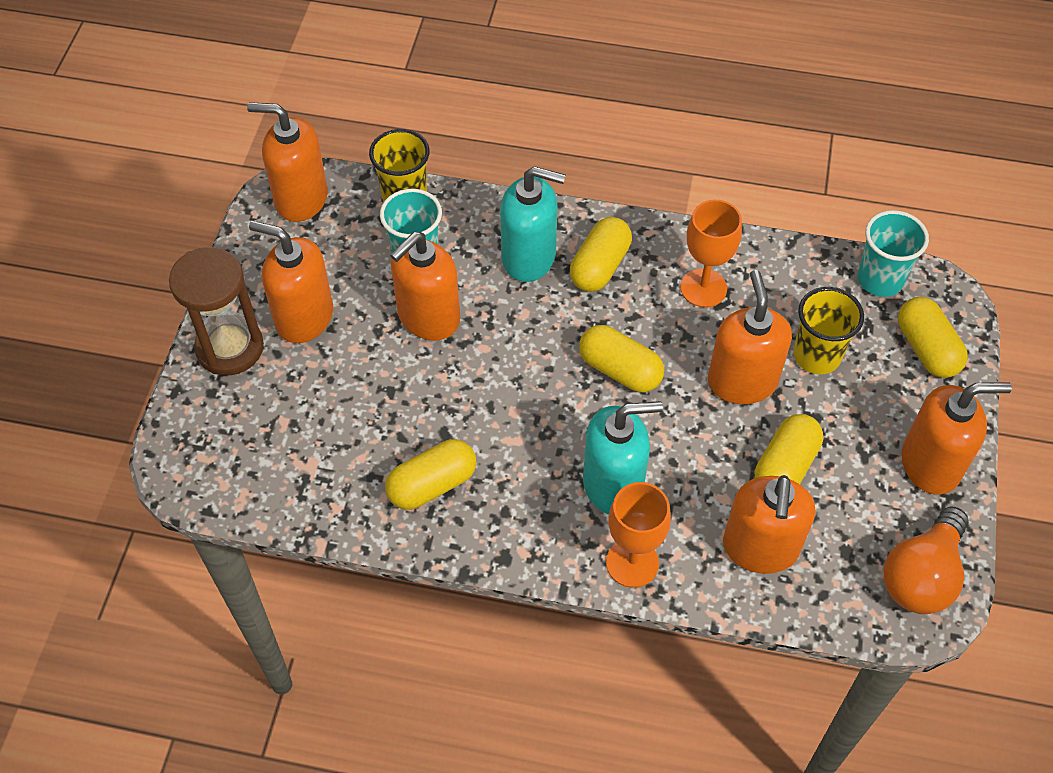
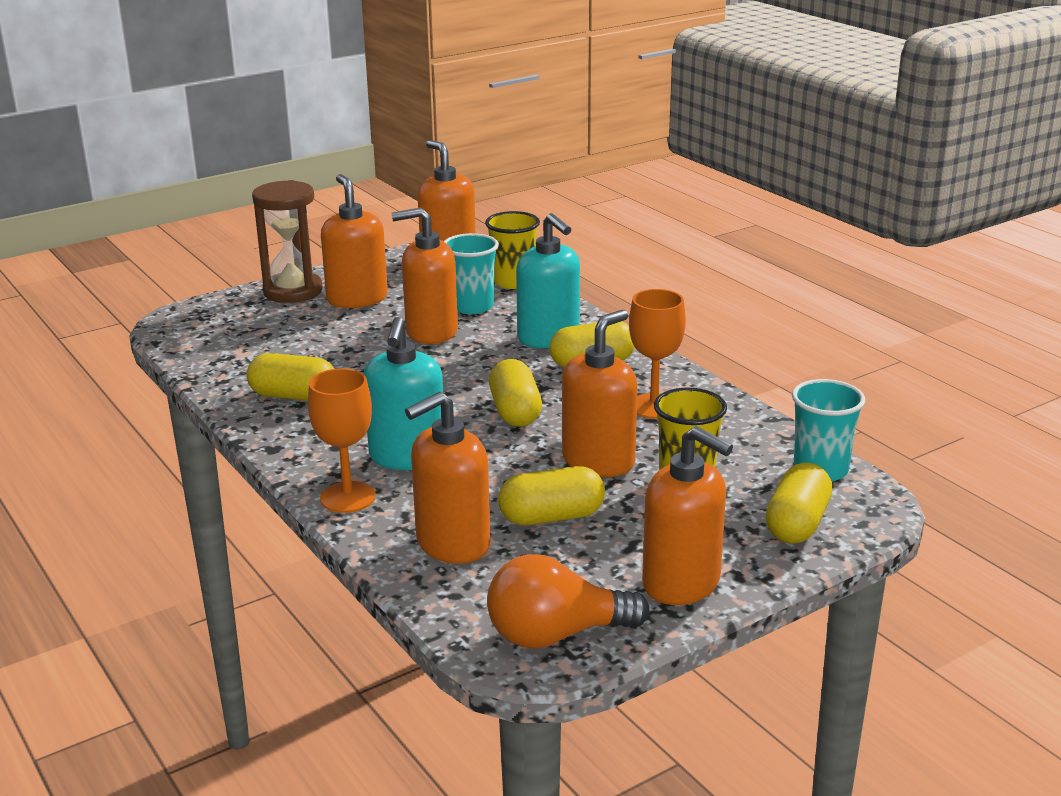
camera: 45 degrees right, 30 degrees down
turquoise soap dispenser [583,401,663,514] -> turquoise soap dispenser turned 60 degrees clockwise [364,317,443,470]

